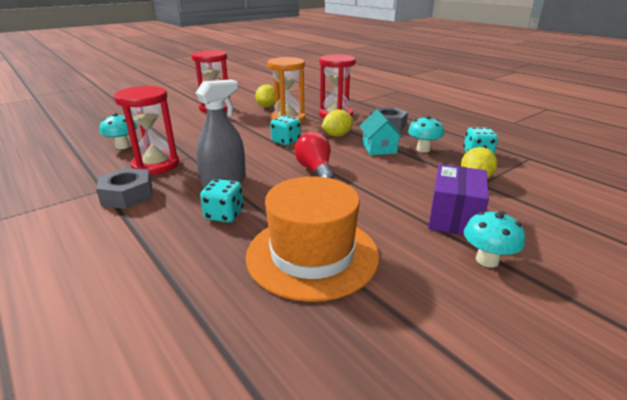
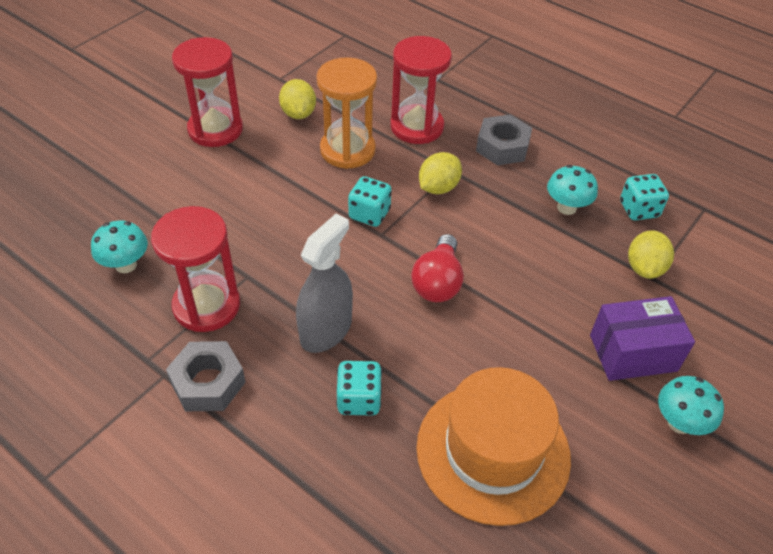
camera: 15 degrees left, 20 degrees up
red light bulb [294,132,334,179] -> red light bulb turned 135 degrees counterclockwise [411,234,464,302]
turquoise house [359,110,403,155] -> none
purple box [428,164,489,235] -> purple box turned 75 degrees clockwise [590,296,695,381]

